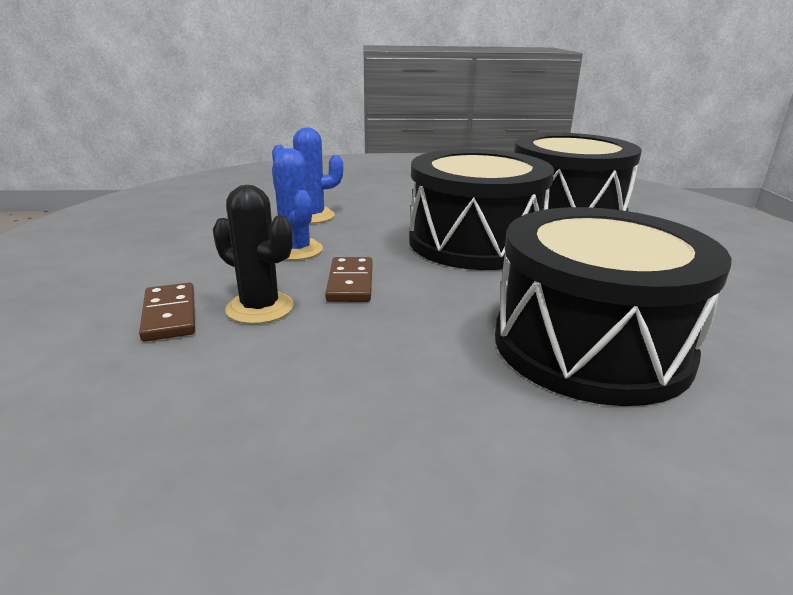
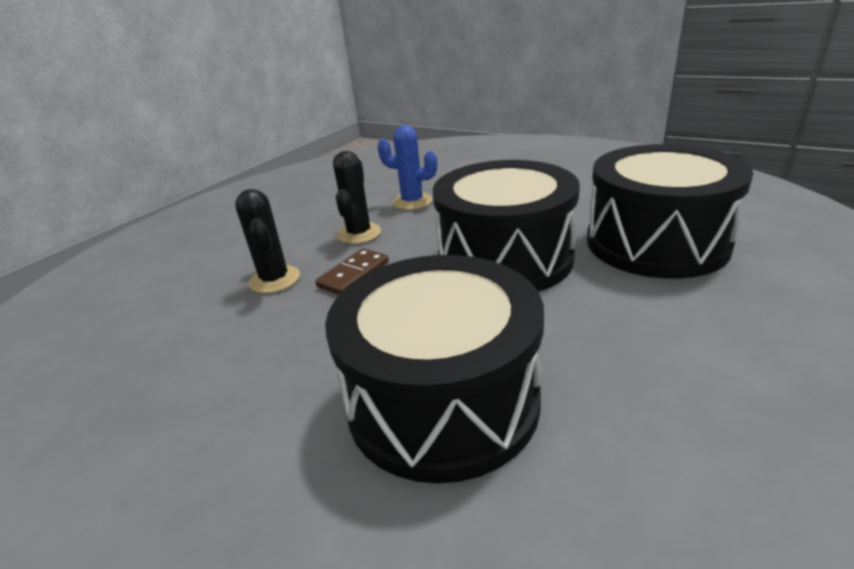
camera: 40 degrees right, 5 degrees up
brown domino [139,283,195,341] -> none
blue cactus [272,148,323,260] -> black cactus [333,151,381,244]

